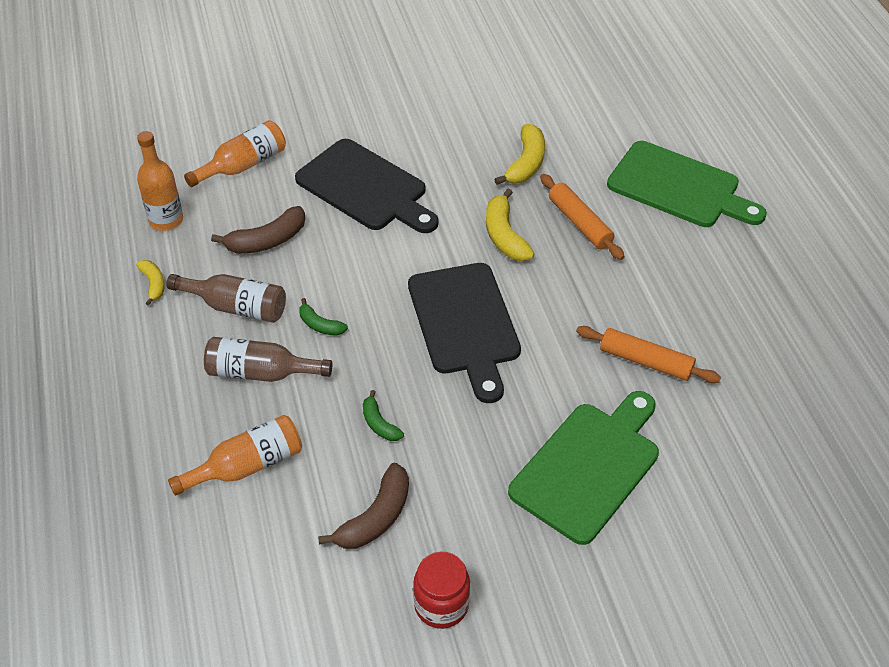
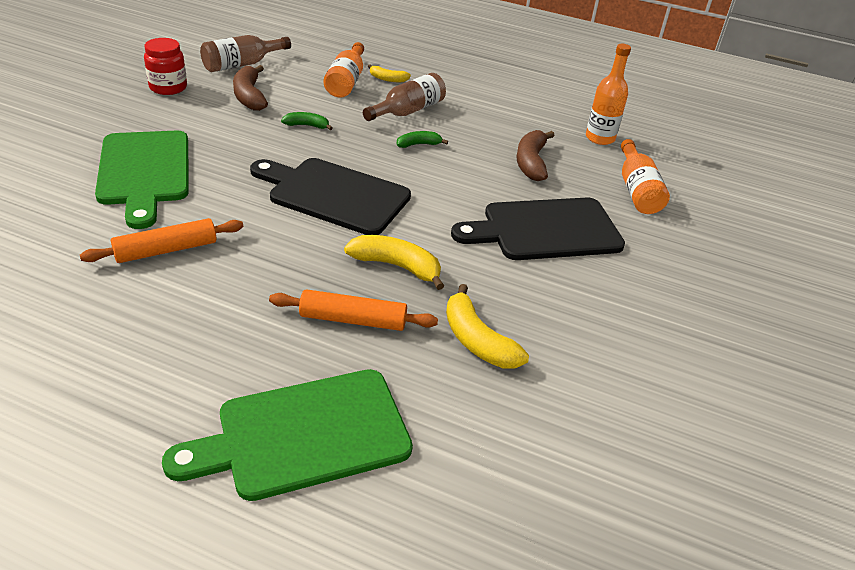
camera: 125 degrees right, 10 degrees down
yellow banana [136,260,165,306] -> yellow banana moved to [368,64,411,82]
brown bottle [167,274,286,323] -> brown bottle moved to [200,35,291,72]

